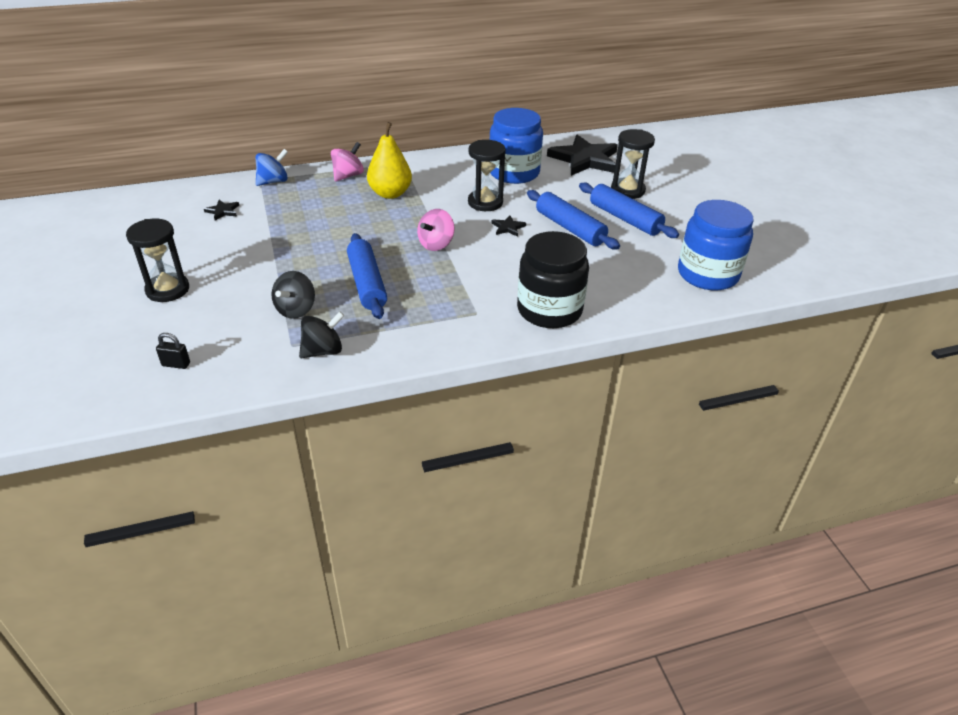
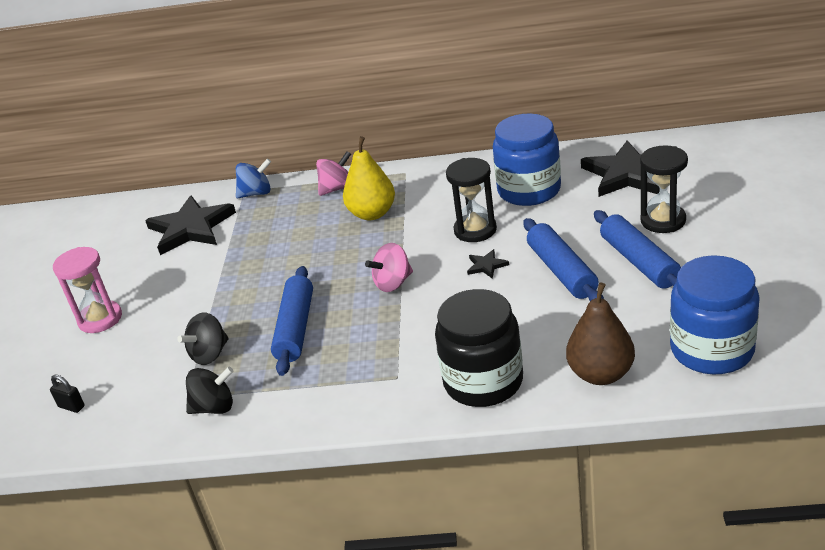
camera: 25 degrees right, 5 degrees down
black hourglass [126,219,189,302] -> pink hourglass [53,247,122,333]
black star [204,200,239,220] -> black star [145,195,236,255], size x2.39
none -> brown pear [566,283,635,385]

